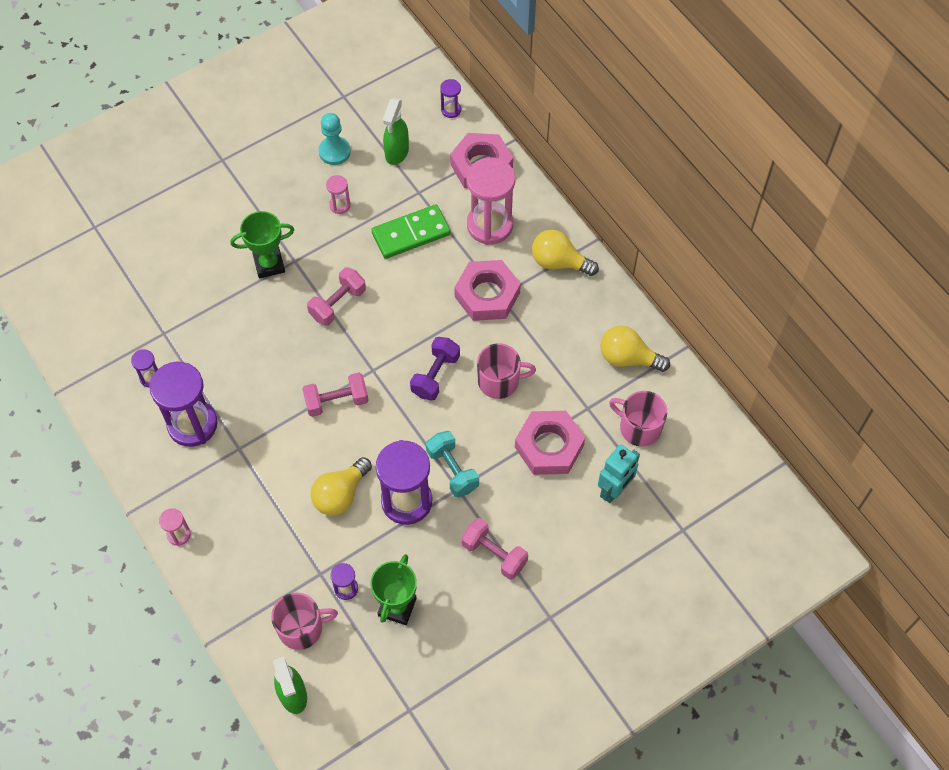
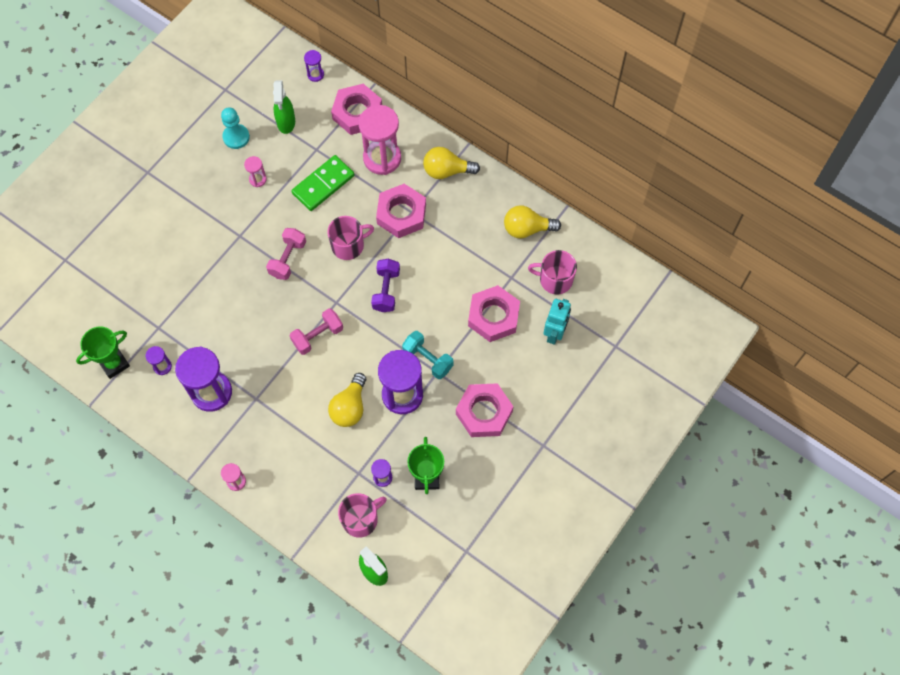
camera: 20 degrees left, 5 degrees up
green trophy [230,211,294,278] -> green trophy moved to [76,326,130,379]
pink dumbbell [461,518,528,580] -> pink nut [456,383,514,437]
pink mug [477,343,536,399] -> pink mug moved to [327,216,374,260]

